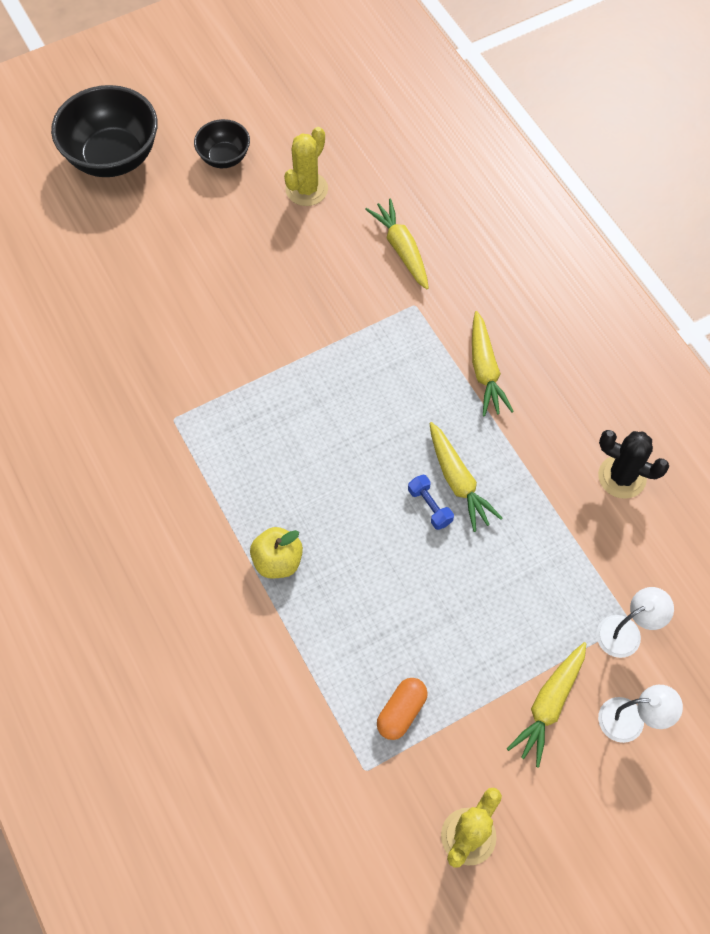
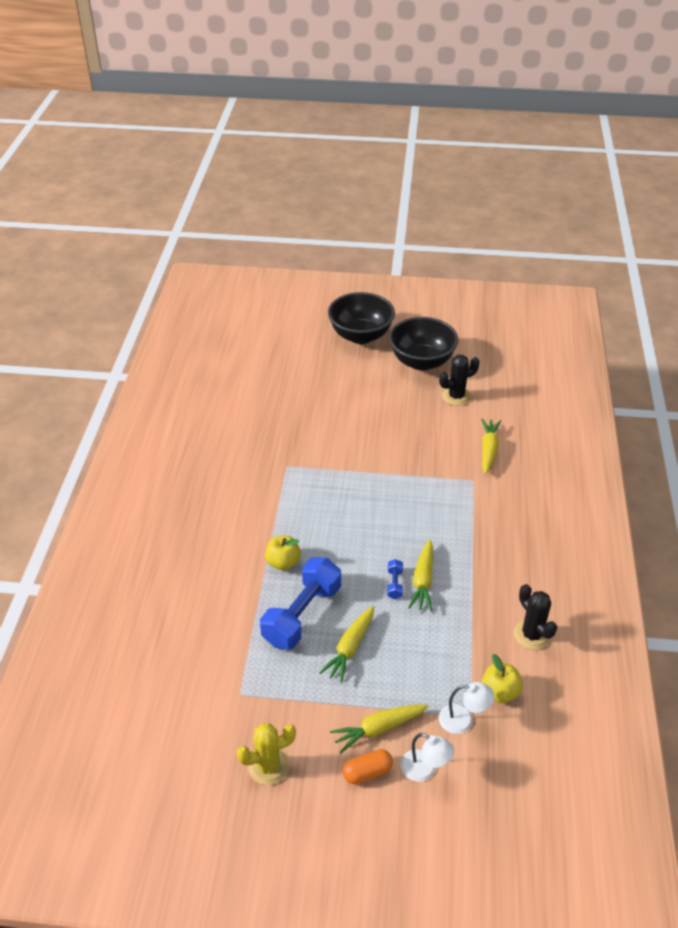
camera: 35 degrees right, 20 degrees down
black bowl [194,119,250,168] -> black bowl [389,317,458,371], size x1.86
yellow cactus [284,127,328,206] -> black cactus [439,355,480,406]
orange capsule [377,678,428,740] -> orange capsule moved to [343,749,393,784]
yellow carrot [472,311,514,417] -> yellow carrot moved to [319,606,374,683]
none -> blue dumbbell [260,557,341,650]
none -> yellow apple [482,654,523,703]

